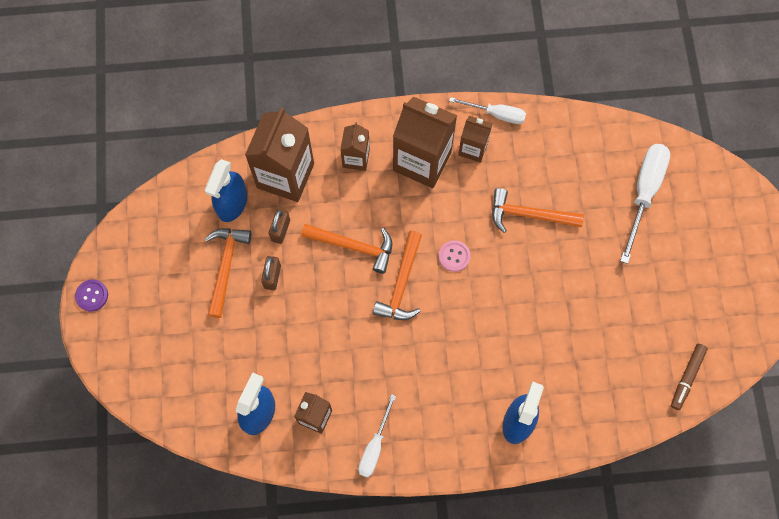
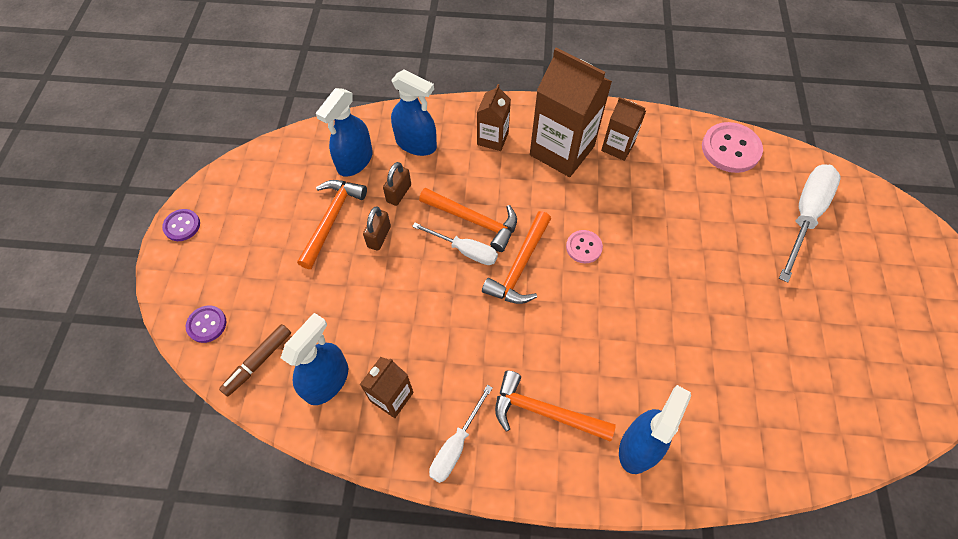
camera: 10 degrees right, 10 degrees down
brown carton [245,107,314,202] -> blue spray bottle [391,69,437,156]
white screwdriver [449,97,526,124] -> white screwdriver moved to [412,223,498,265]
orange hammer [492,188,584,233] -> orange hammer moved to [495,370,616,442]
brown marker [671,344,708,410] -> brown marker moved to [219,324,291,396]
none -> purple button [186,305,226,343]
none -> pink button [702,122,763,173]

